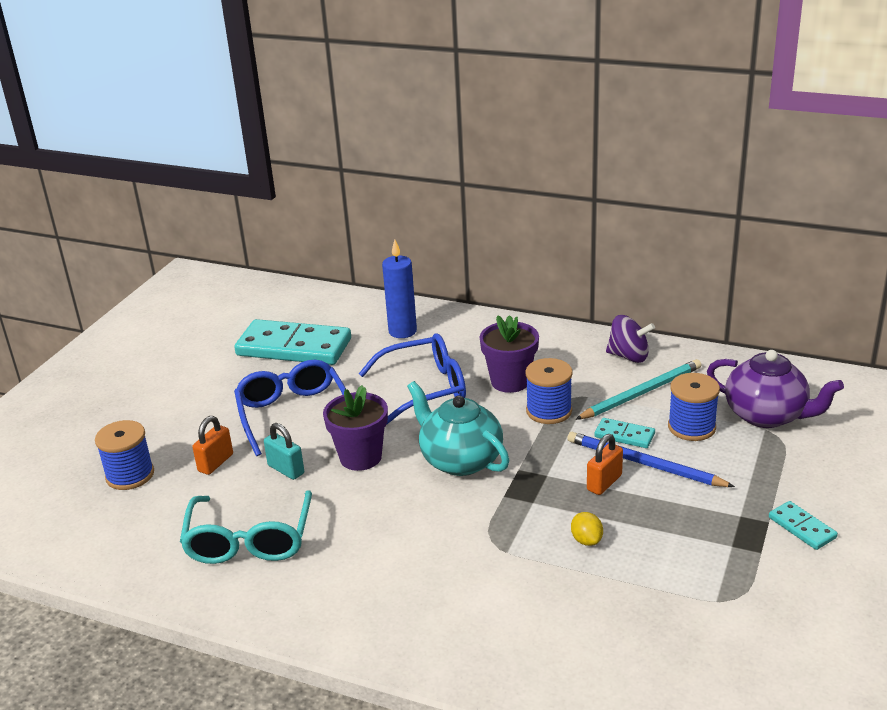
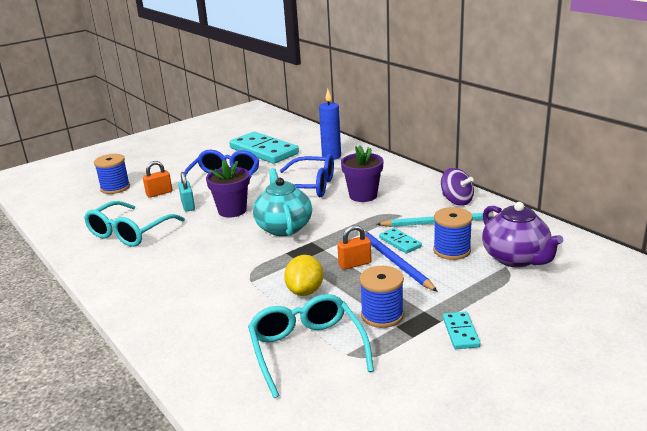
camera: 30 degrees right, 5 degrees down
blue spool [525,358,573,424] -> blue spool moved to [360,266,404,328]
yellow lemon [571,512,603,546] -> yellow lemon [284,255,324,296], size x1.66
none -> turquoise glasses [248,294,374,398]

